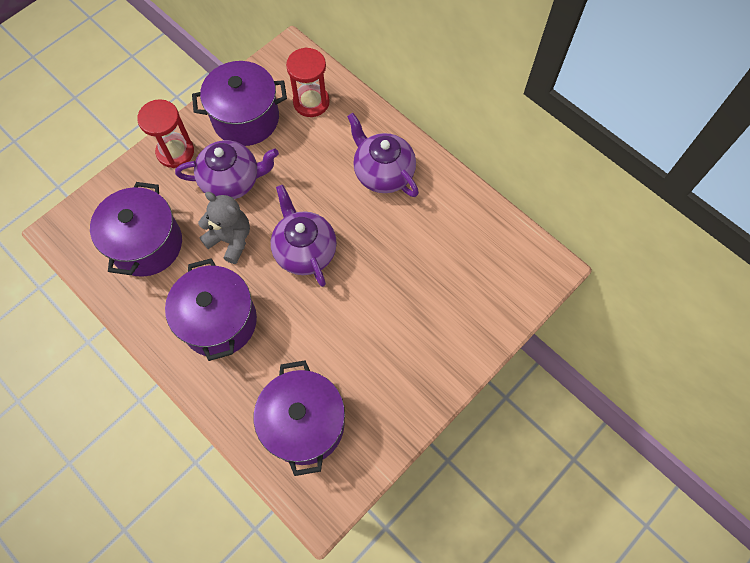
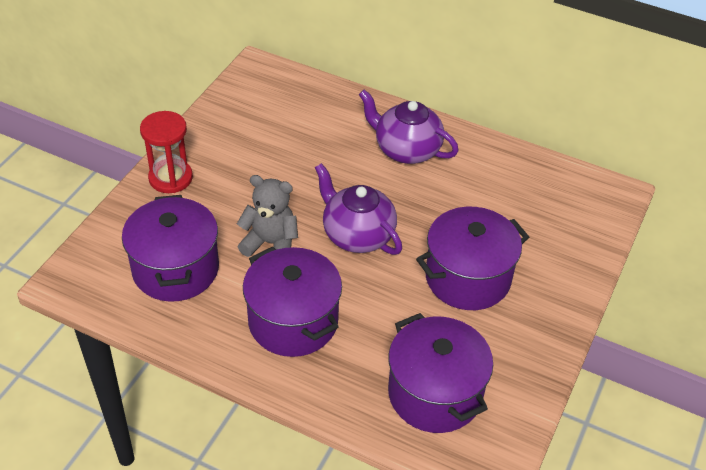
camera: 20 degrees left, 20 degrees down
purple teapot [175,140,279,199] -> none
purple pot [192,61,287,146] -> purple pot moved to [416,207,529,310]
red hourglass [286,48,330,117] -> none

